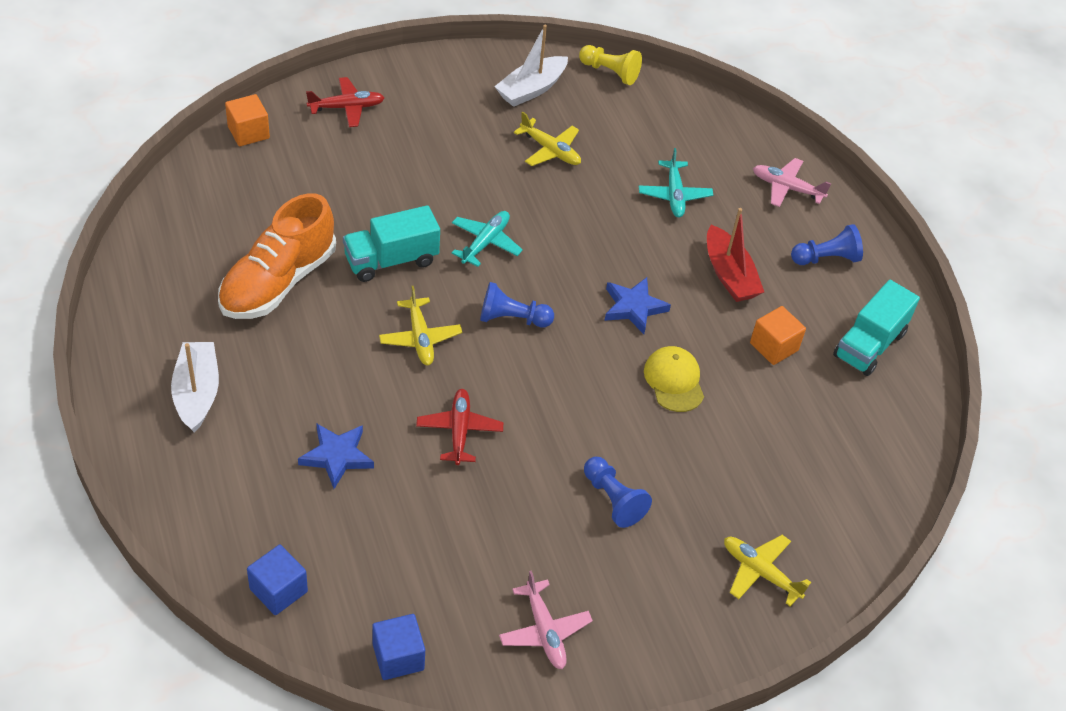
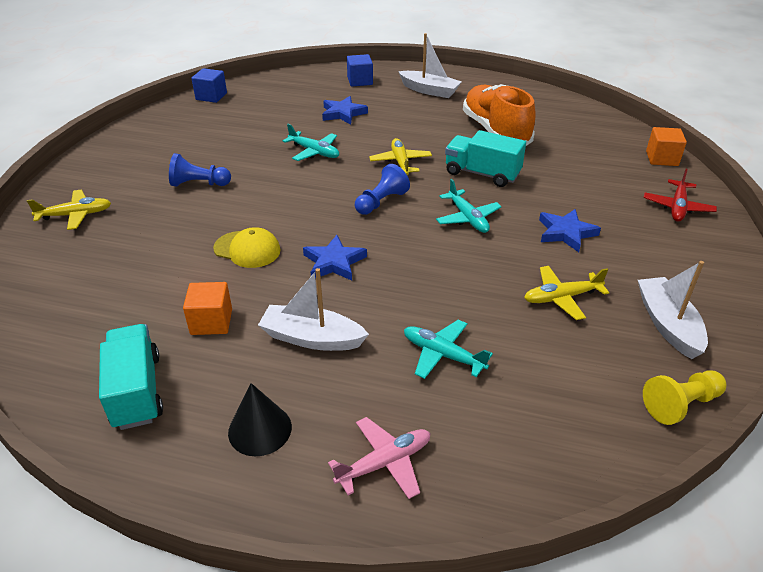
camera: 130 degrees right, 10 degrees down
blue cube [247,544,308,615] -> blue cube moved to [347,54,373,87]
turquoise truck [343,205,440,282] -> turquoise truck turned 75 degrees counterclockwise [445,130,526,187]
yellow plane [379,286,462,365] -> yellow plane turned 60 degrees clockwise [369,138,432,175]
red plane [416,389,503,465] -> turquoise plane [283,124,339,161]
pink plane [499,571,593,669] -> none
red boat [707,208,764,302] -> white boat [258,268,369,351]
blue pawn [791,224,863,265] -> black cone [228,383,292,456]
none -> blue star [539,209,601,252]

